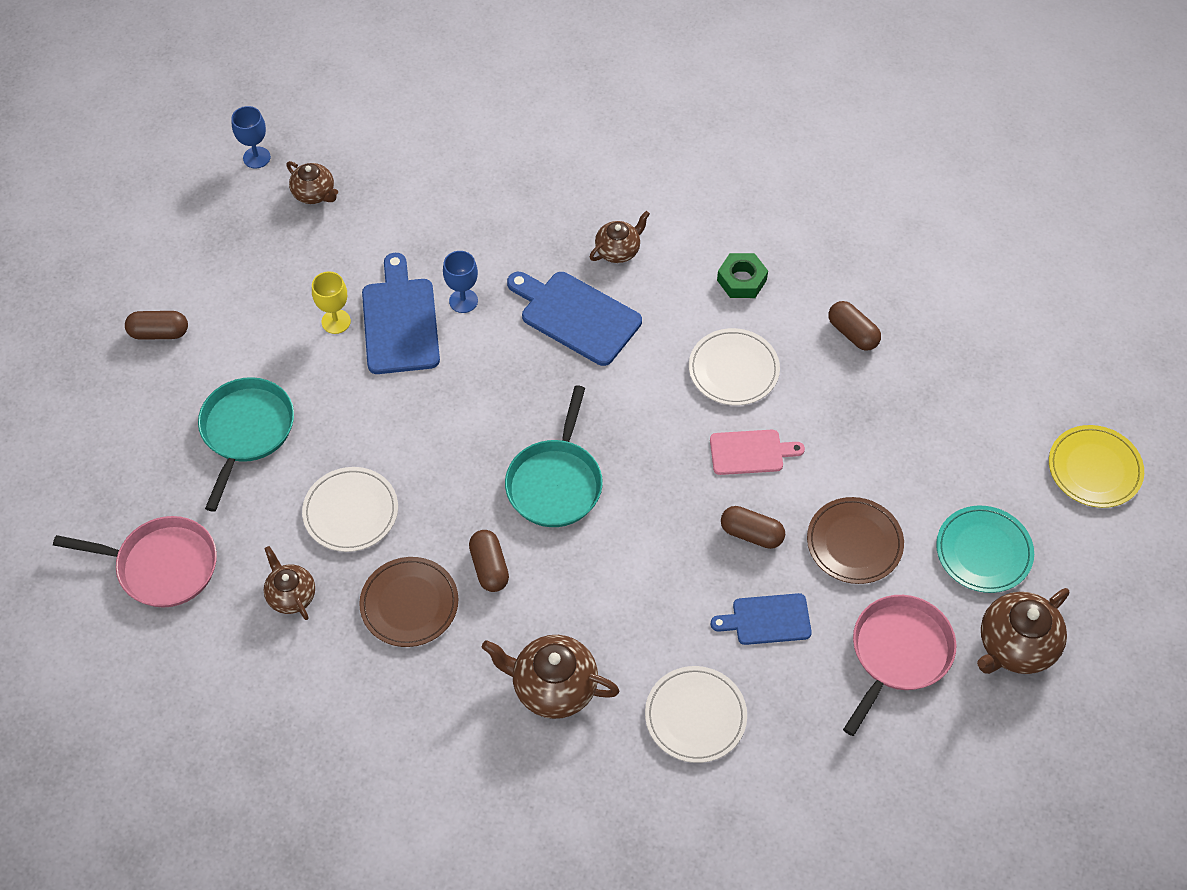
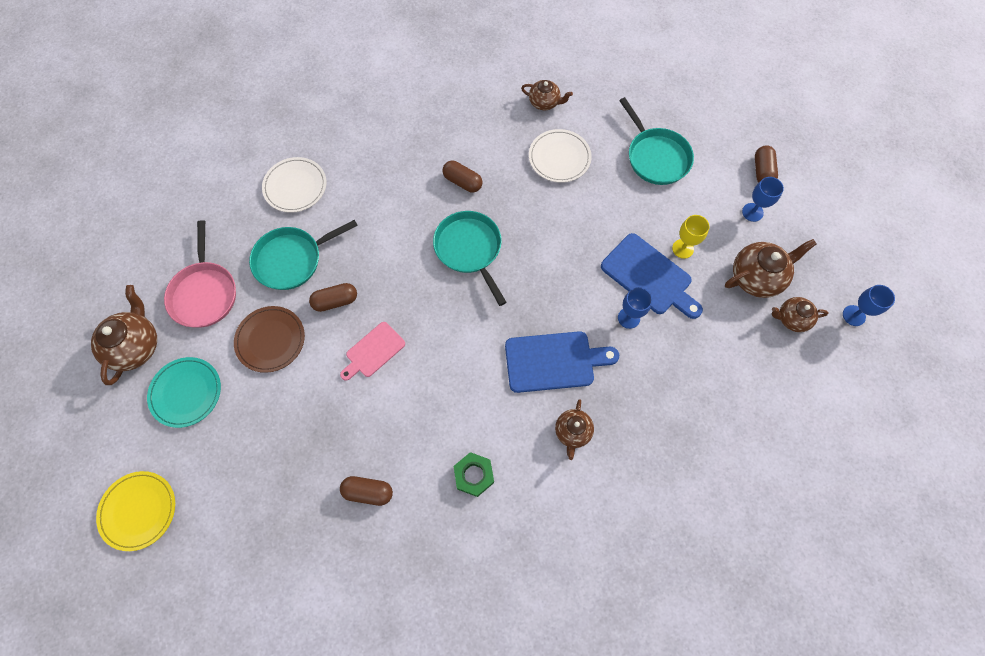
camera: 140 degrees right, 10 degrees up
pink pan [53,516,217,608] -> none
brown capsule [125,311,188,340] -> brown capsule turned 45 degrees counterclockwise [755,145,778,183]
brown plate [359,557,458,647] -> none
brown teapot [482,635,619,719] -> brown teapot moved to [725,239,817,298]
white plate [689,328,780,405] -> none
blue cutting board [711,593,812,645] -> turquoise pan [249,220,358,290]
none -> blue goblet [742,177,784,222]

